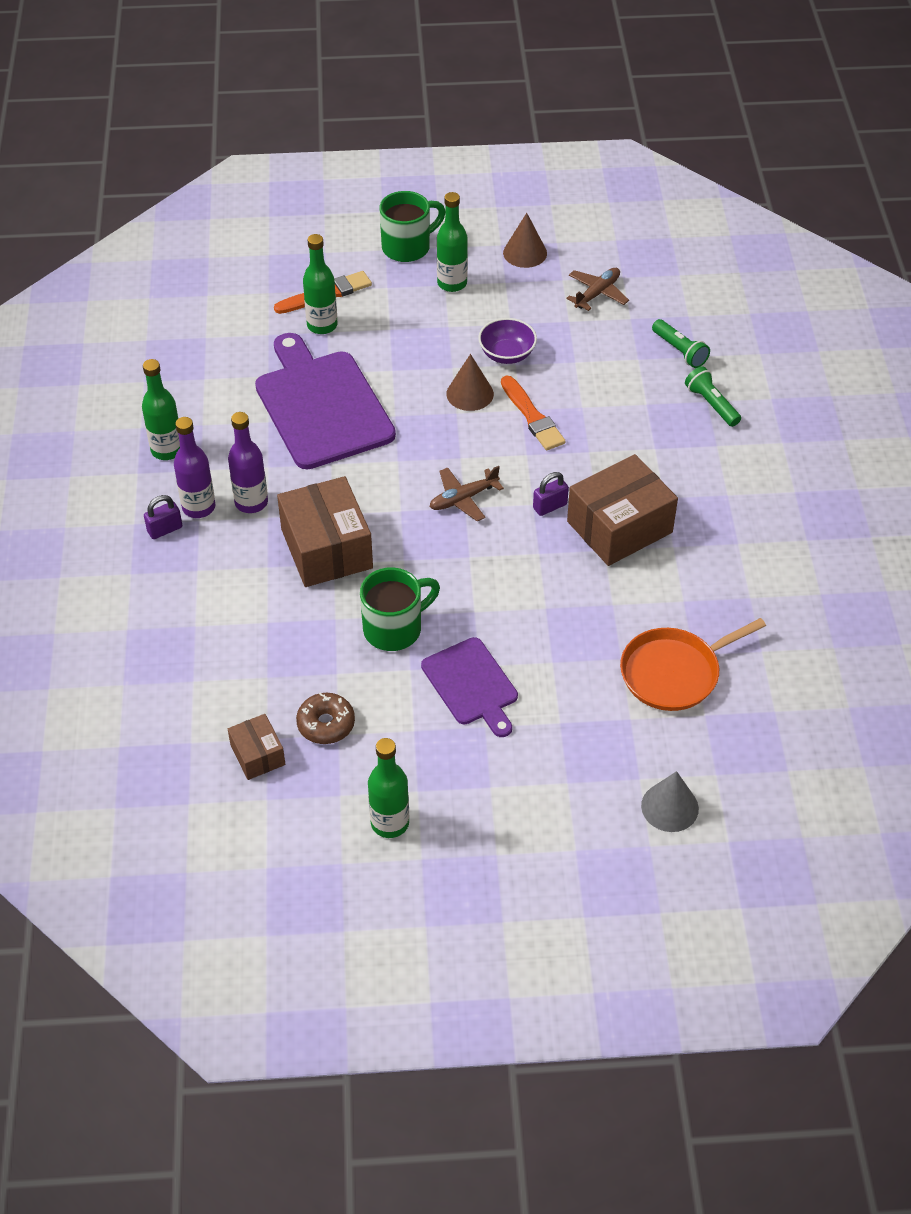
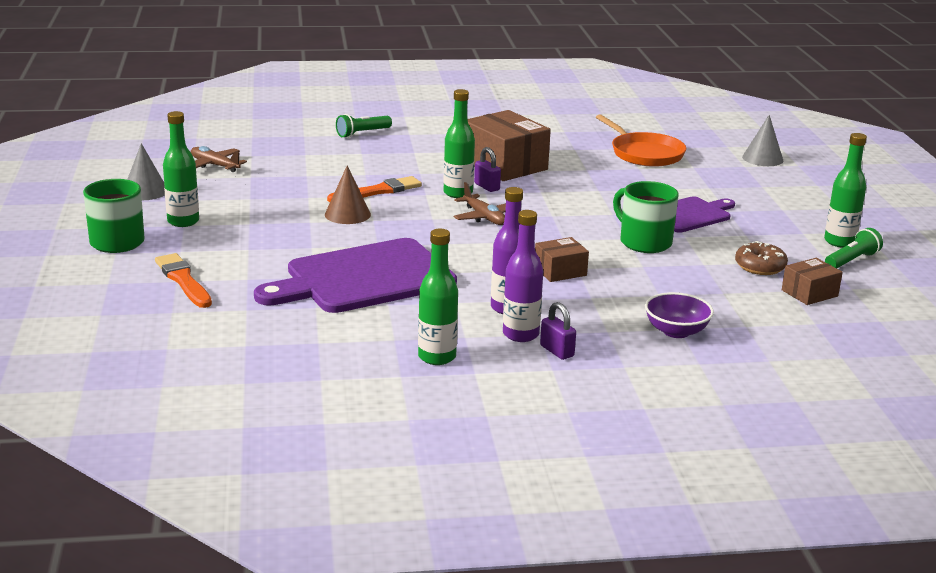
camera: 95 degrees left, 25 degrees down
brown box [277,476,373,587] -> brown box [535,237,589,282], size x0.52
green bottle [303,234,338,334] -> green bottle moved to [443,89,475,198]
purple bowl [478,318,537,364] -> purple bowl moved to [645,292,714,338]
brown cone [503,213,547,268] -> grey cone [127,143,165,200]
green flashlight [652,319,710,368] -> green flashlight moved to [825,228,883,268]

